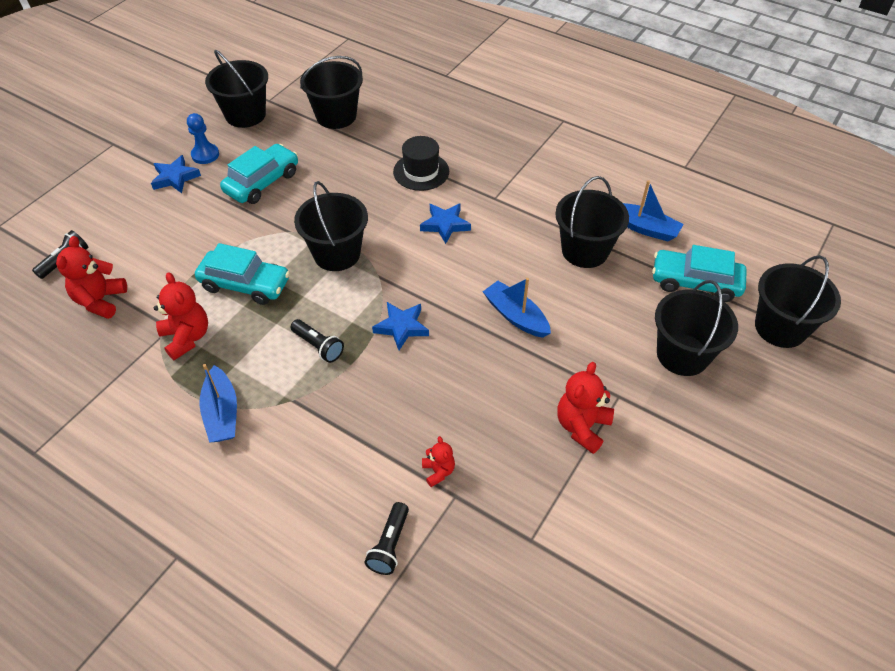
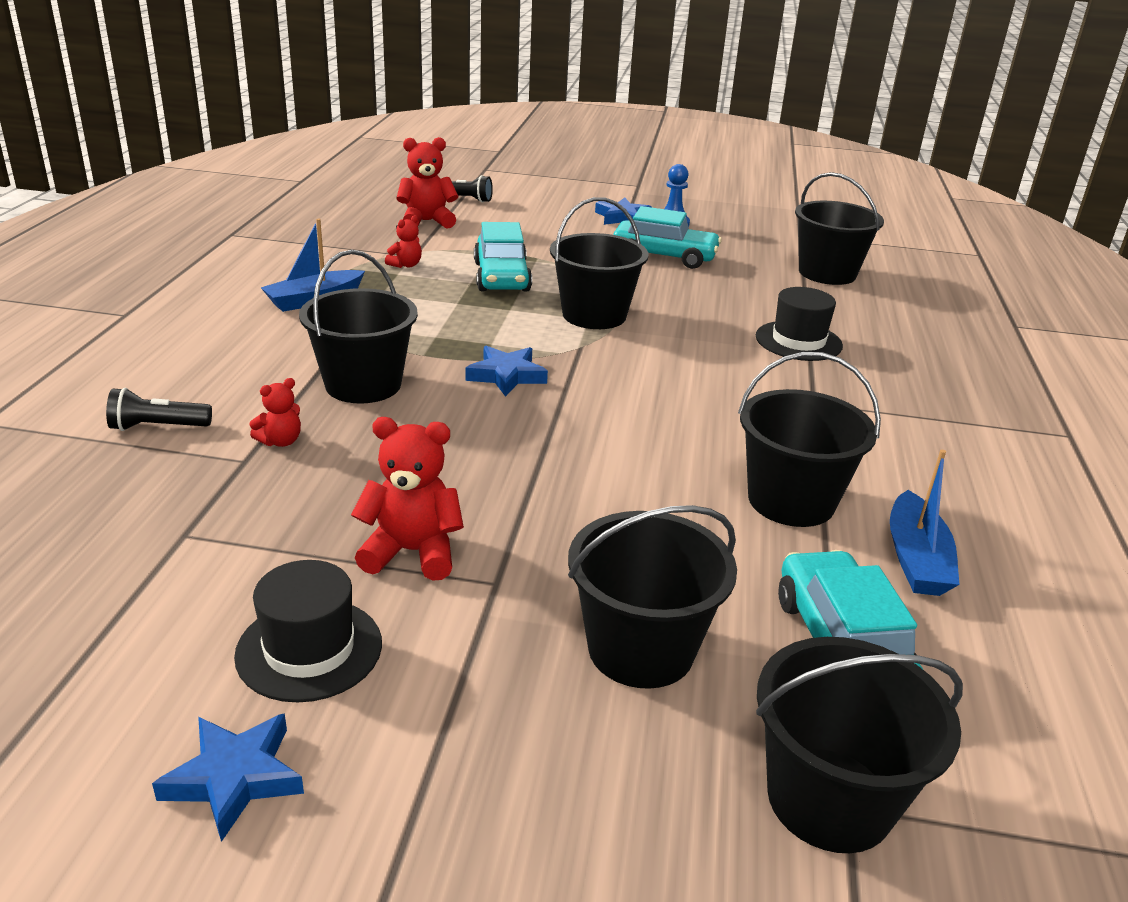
camera: 65 degrees right, 20 degrees down
red teddy bear [154,272,208,360] -> red teddy bear [385,215,422,268], size x0.56
black bucket [205,50,268,128] -> black bucket moved to [299,250,418,404]
black flashlight [290,319,344,363] -> none
blue star [420,203,471,244] -> blue star moved to [152,713,304,842]
blue boat [483,278,551,338] -> none
none -> black hat [234,560,382,702]

